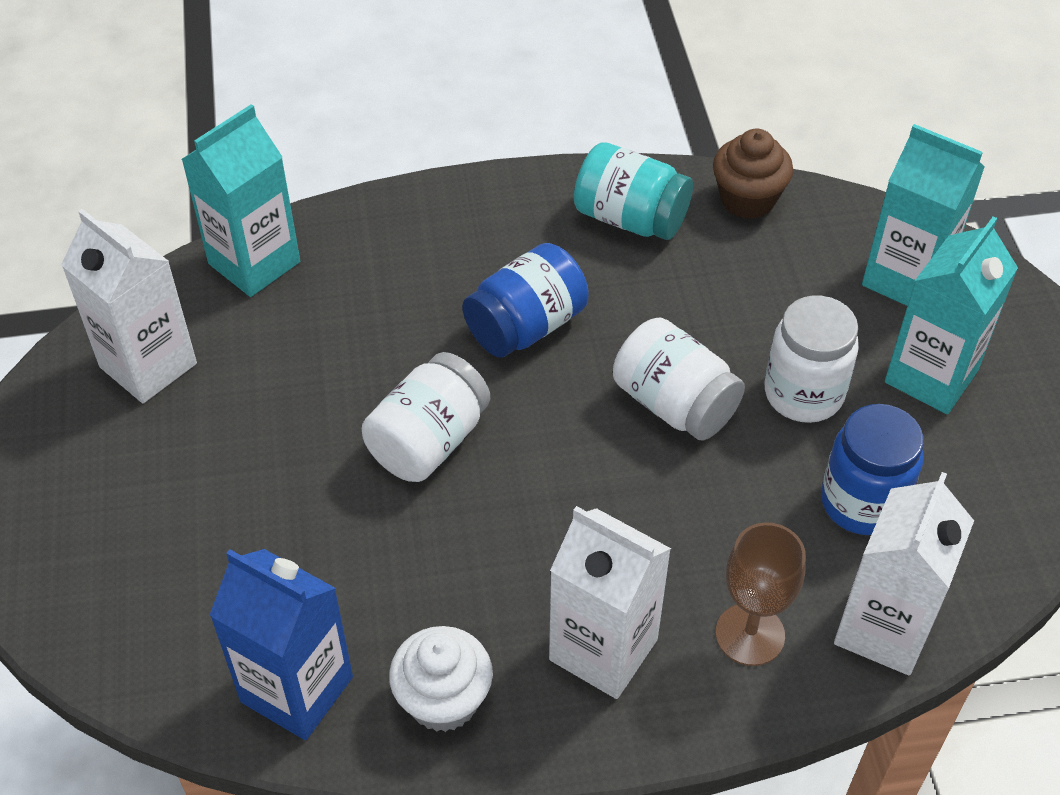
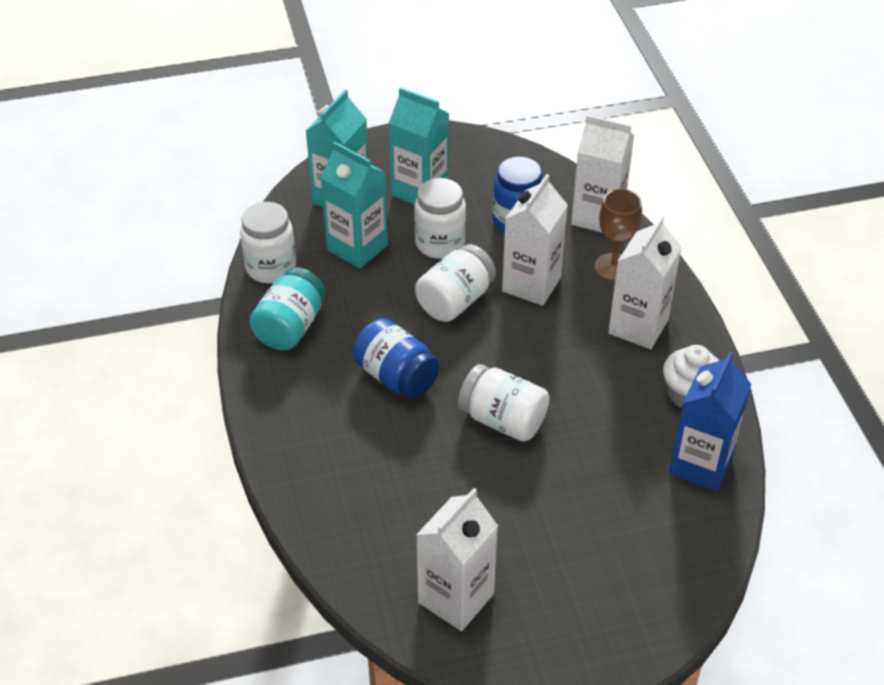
camera: 95 degrees left, 5 degrees down
turquoise carton [181,104,300,297] -> turquoise carton moved to [320,142,388,269]
brown cupcake [713,129,793,219] -> white jar [240,202,296,283]
none -> white carton [502,174,568,306]

